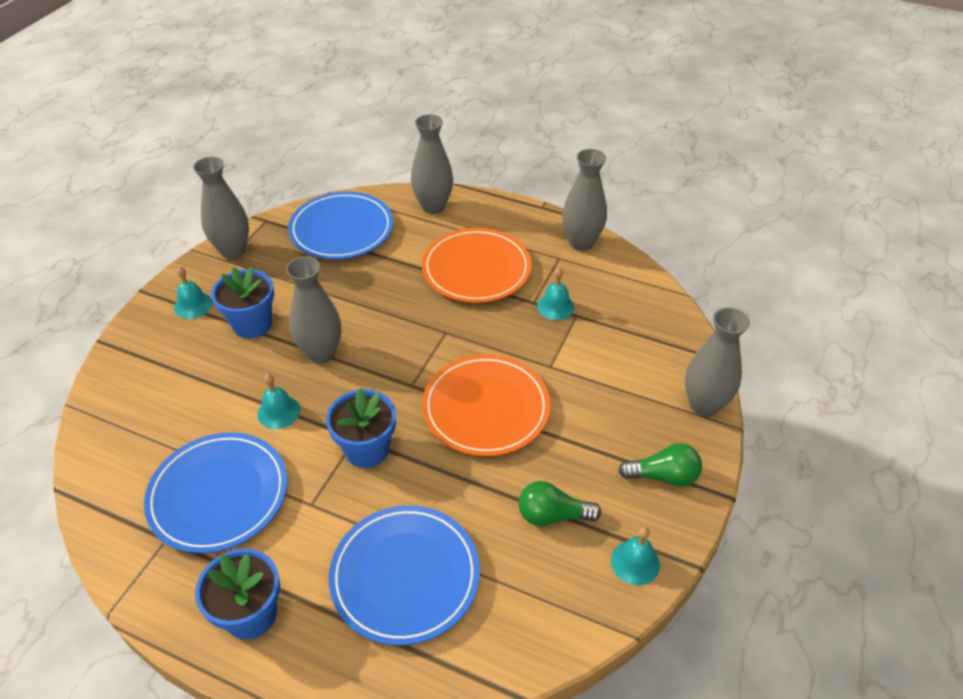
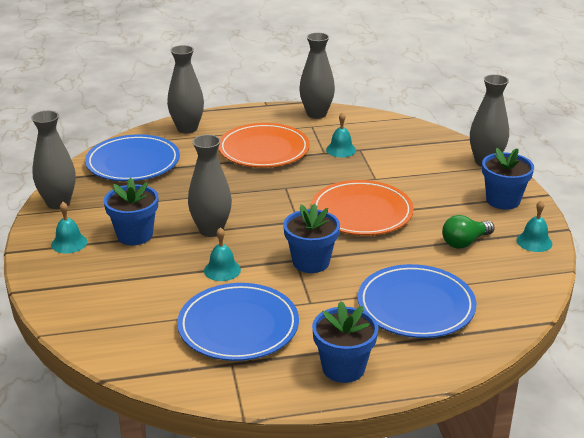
camera: 35 degrees left, 15 degrees down
green light bulb [618,443,702,487] -> blue flower pot [482,148,534,210]

